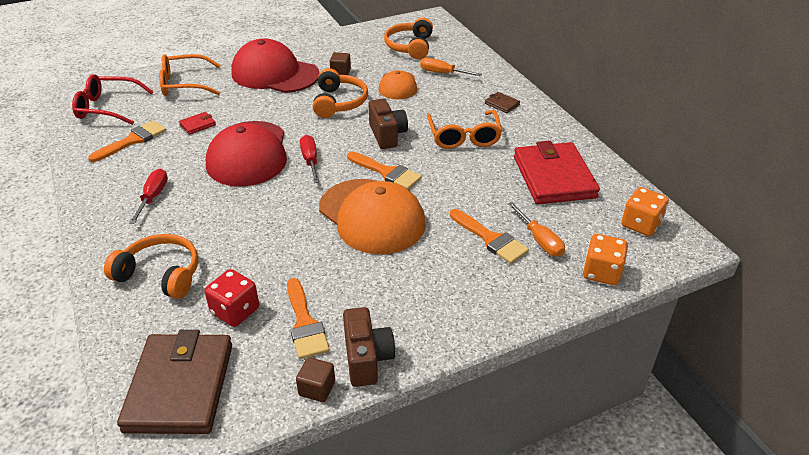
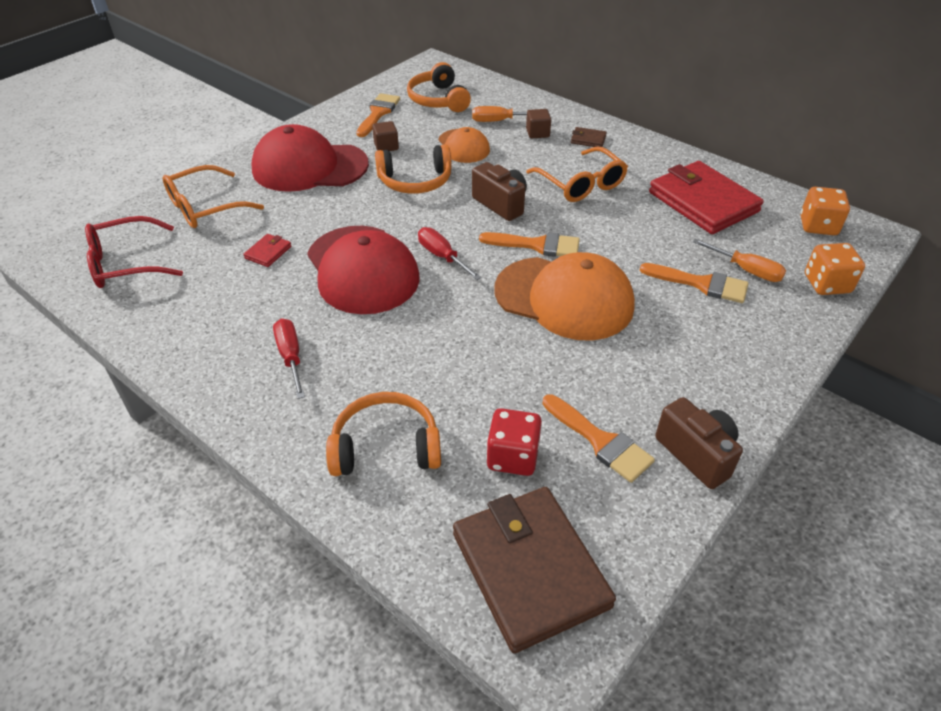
camera: 25 degrees left, 5 degrees up
orange brush [88,120,166,162] -> orange brush moved to [356,93,400,137]
brown cube [296,357,335,402] -> brown cube moved to [526,109,551,138]
orange headphones [313,68,368,118] -> orange headphones turned 105 degrees clockwise [375,144,452,194]

